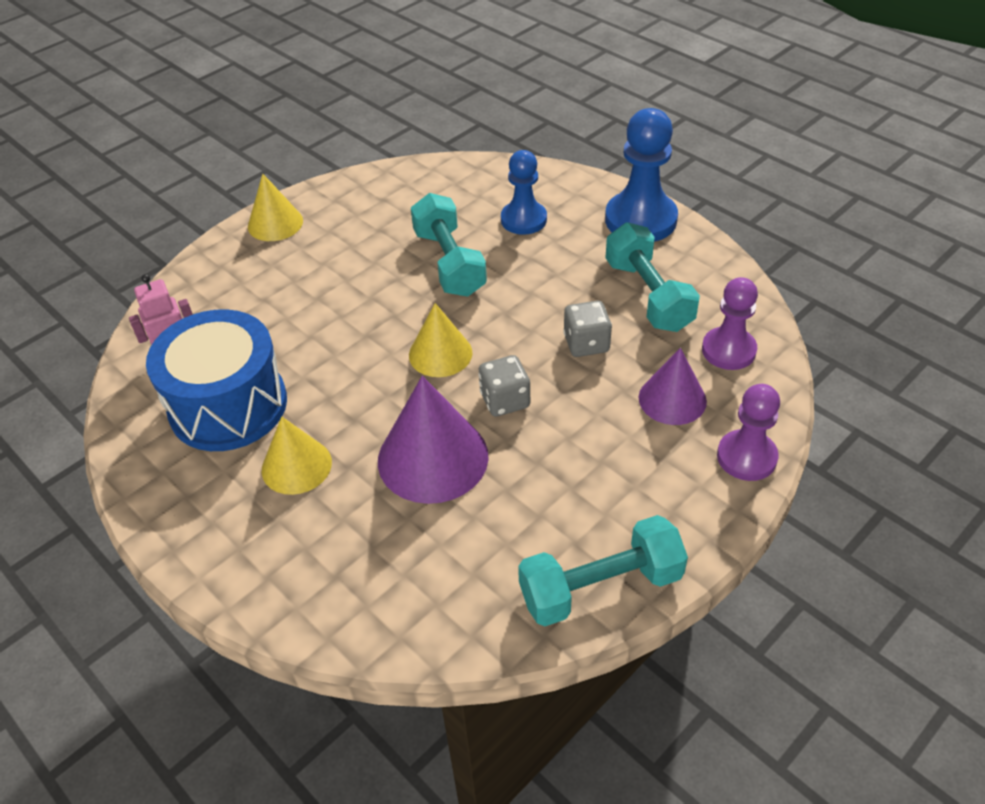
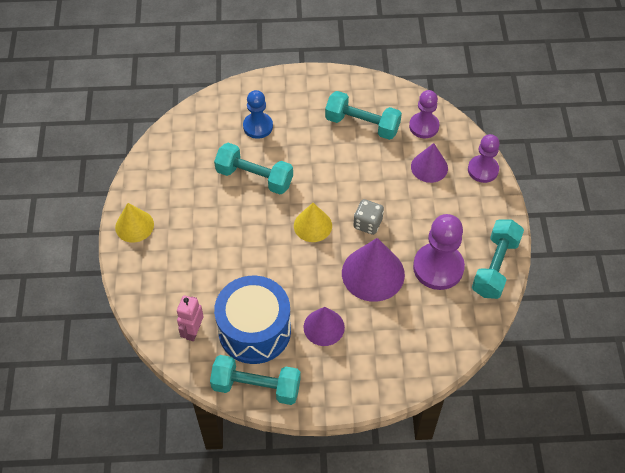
camera: 50 degrees left, 10 degrees up
yellow cone [262,416,332,495] -> purple cone [304,307,345,346]
grey dice [563,301,612,357] -> none
blue pawn [605,108,678,242] -> none
none -> turquoise dumbbell [210,355,301,405]
none -> purple pawn [413,214,465,290]

